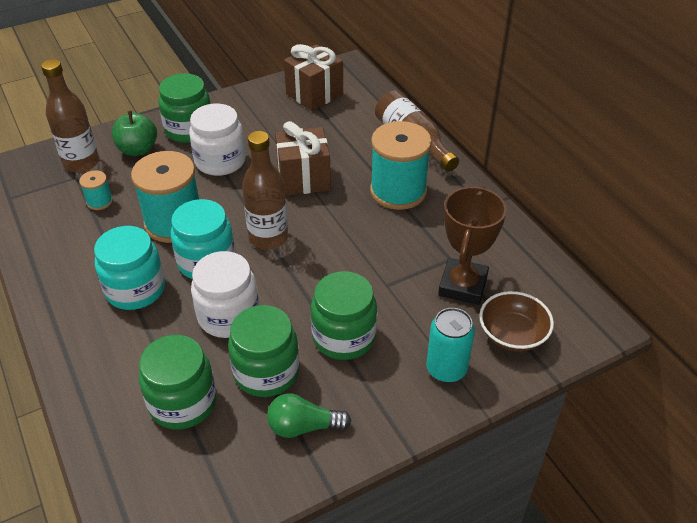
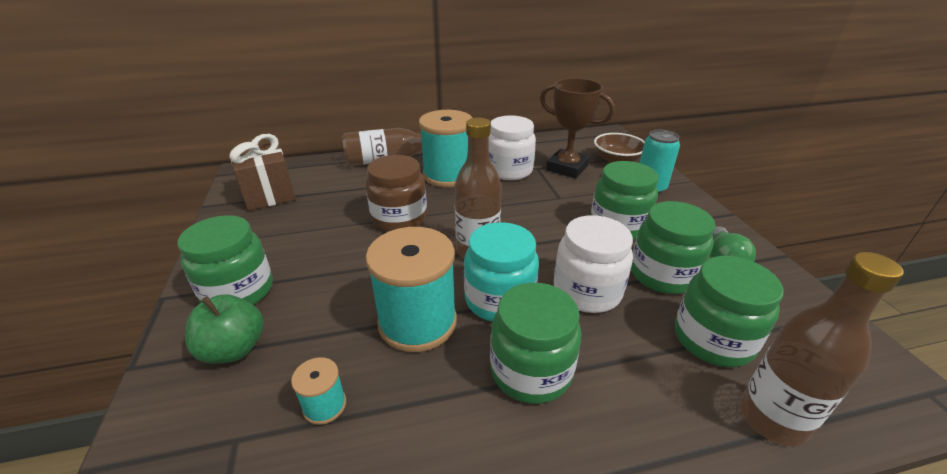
camera: 75 degrees left, 10 degrees down
brown bottle [41,59,99,173] -> brown bottle moved to [739,252,904,446]
turquoise jar [94,226,165,310] -> green jar [490,283,581,404]
white jar [189,104,246,176] -> white jar moved to [489,115,536,180]
brown gift [275,121,331,196] -> brown jar [366,155,427,232]

